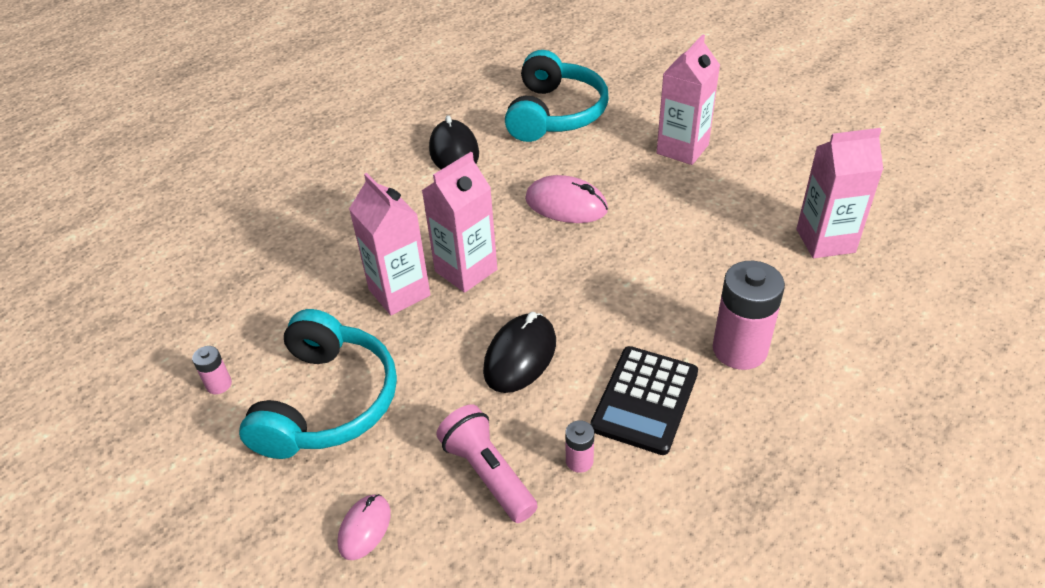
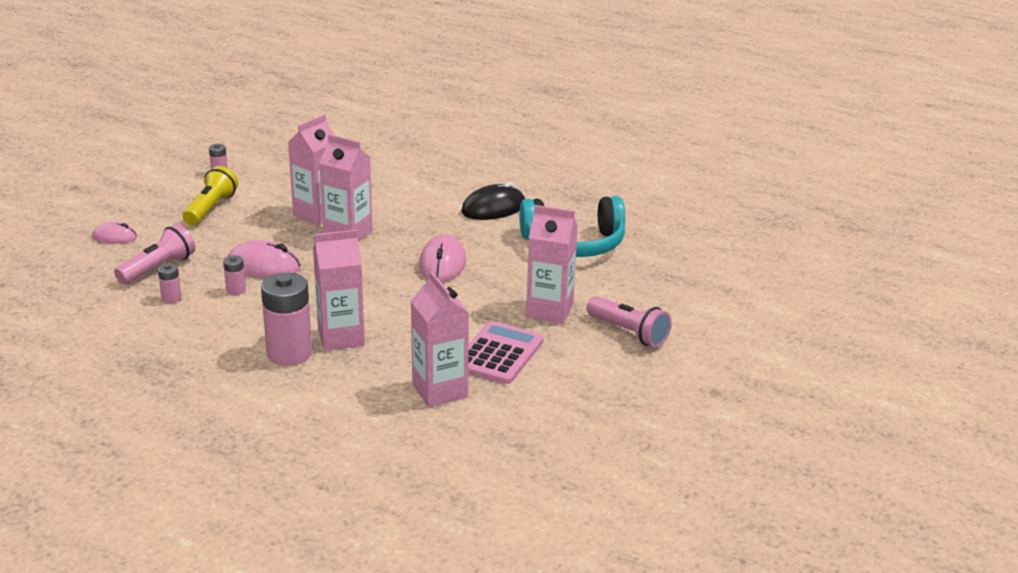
camera: 70 degrees right, 15 degrees down
turquoise headphones [239,309,397,459] -> yellow flashlight [183,166,238,225]
black mouse [483,312,556,393] -> pink mouse [227,240,301,278]
black calculator [590,346,698,455] -> none
none -> pink battery [223,255,246,295]
none -> pink carton [313,230,365,351]
none -> pink calculator [468,321,544,384]
none -> pink flashlight [587,296,672,347]

